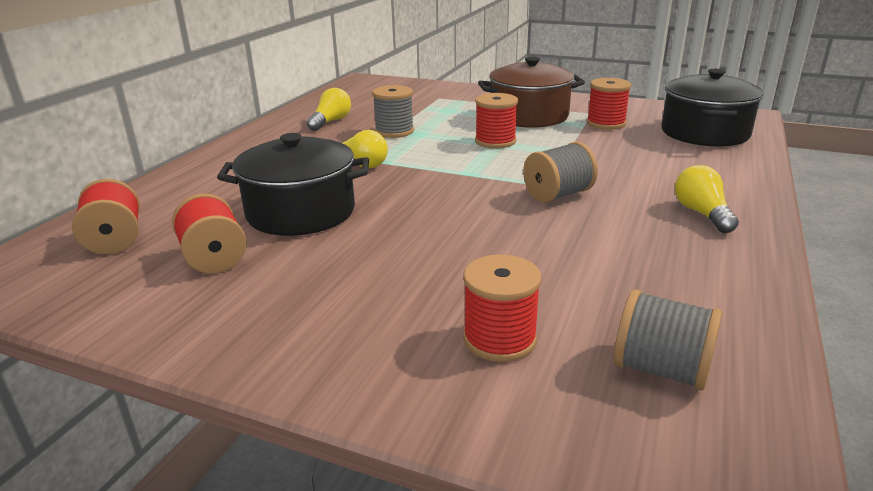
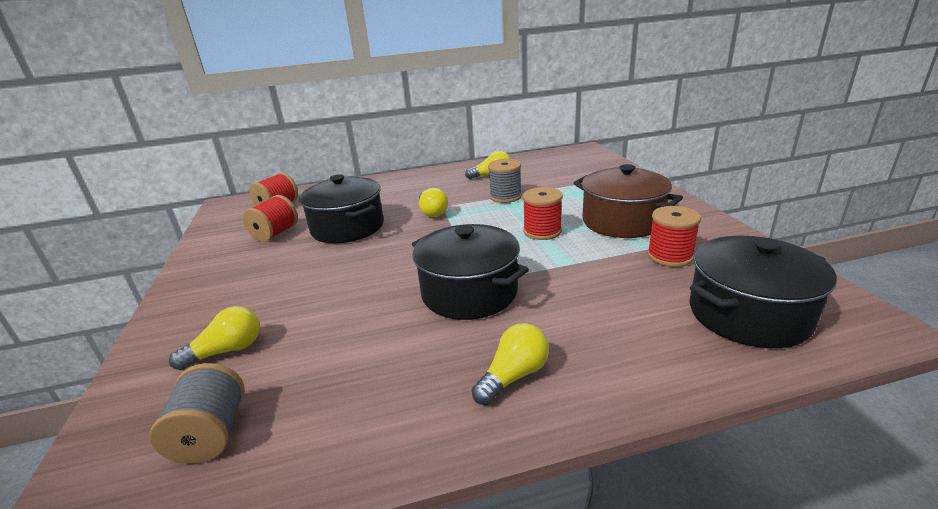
camera: 55 degrees right, 0 degrees up
red spool [463,254,541,362] -> yellow light bulb [169,306,260,370]
grey spool [523,142,598,203] -> black pot [412,224,529,320]

